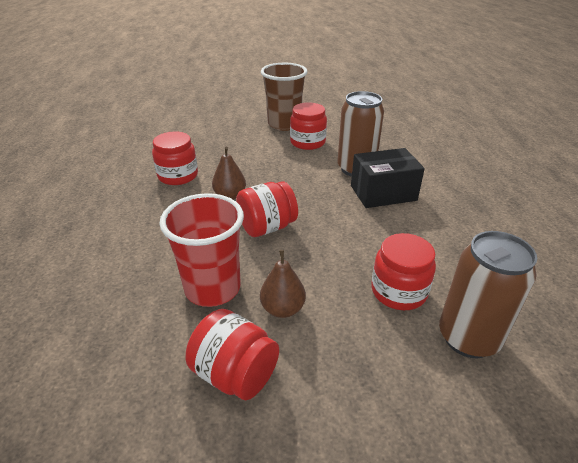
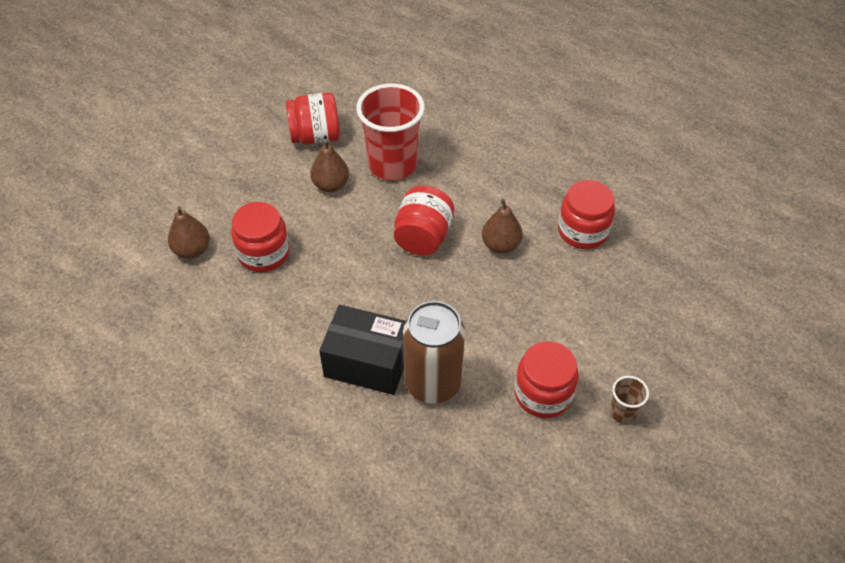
camera: 135 degrees right, 15 degrees up
brown cup [261,63,308,131] -> brown cup [610,376,649,424], size x0.45
black box [351,148,425,208] -> black box turned 75 degrees clockwise [319,305,406,395]
brown can [439,231,537,358] -> brown pear [168,206,210,259]

